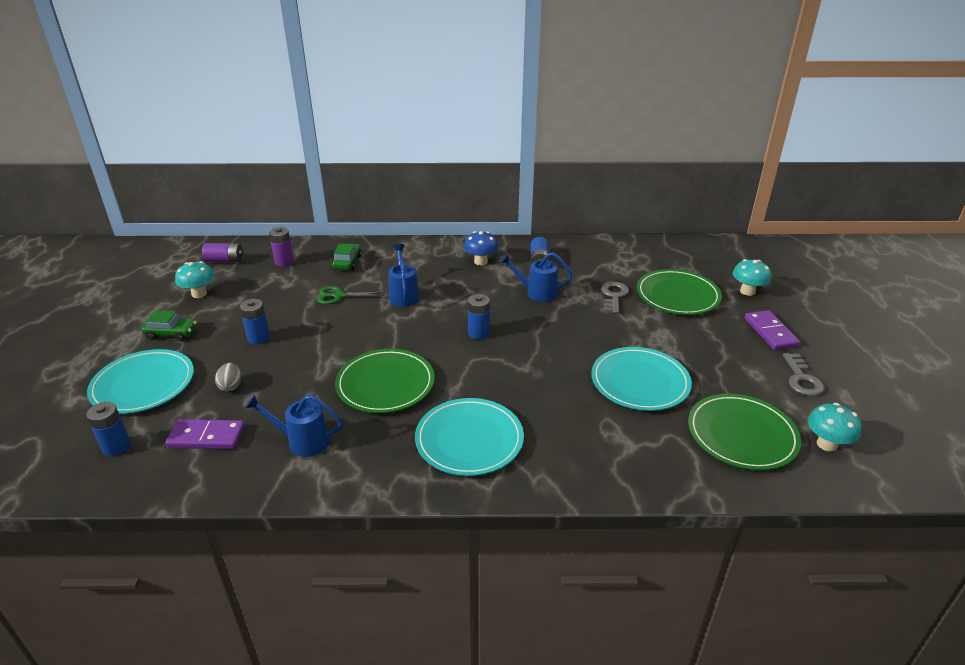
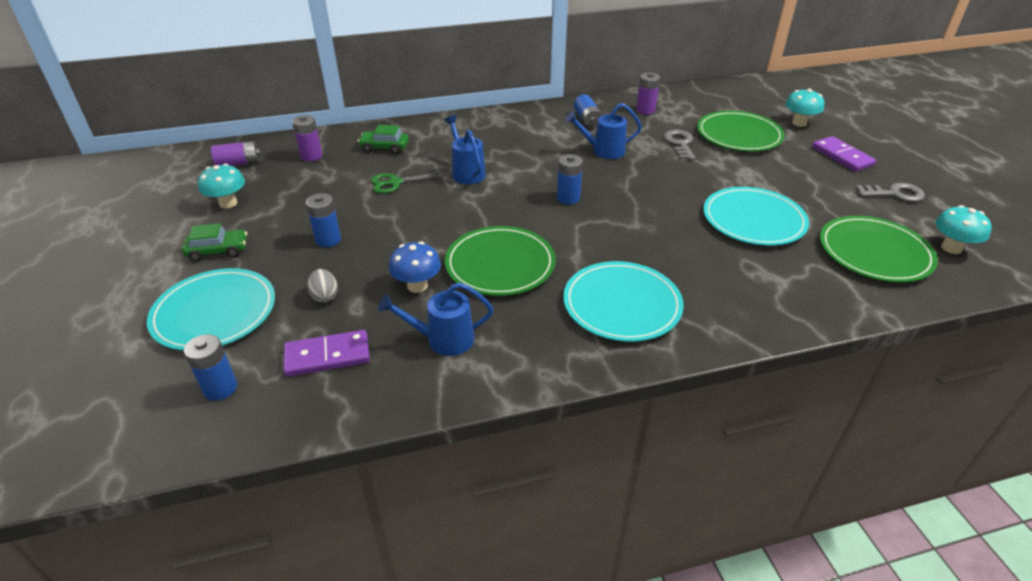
camera: 15 degrees left, 5 degrees up
green car [332,243,362,271] -> green car turned 75 degrees counterclockwise [358,125,409,154]
blue mushroom [464,231,498,265] -> blue mushroom moved to [389,241,441,293]
grey key [783,353,824,396] -> grey key turned 75 degrees counterclockwise [855,183,925,202]
none -> purple battery [636,72,660,115]

